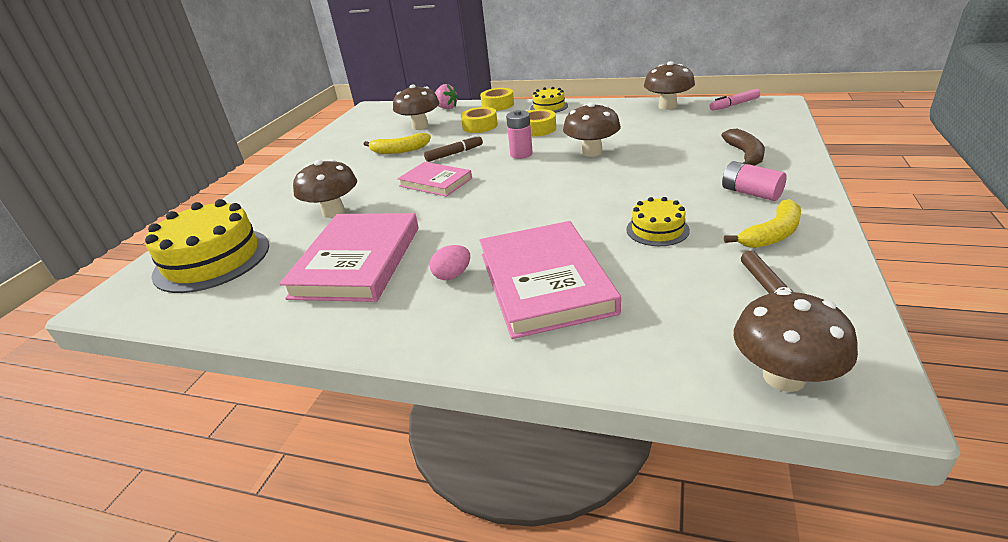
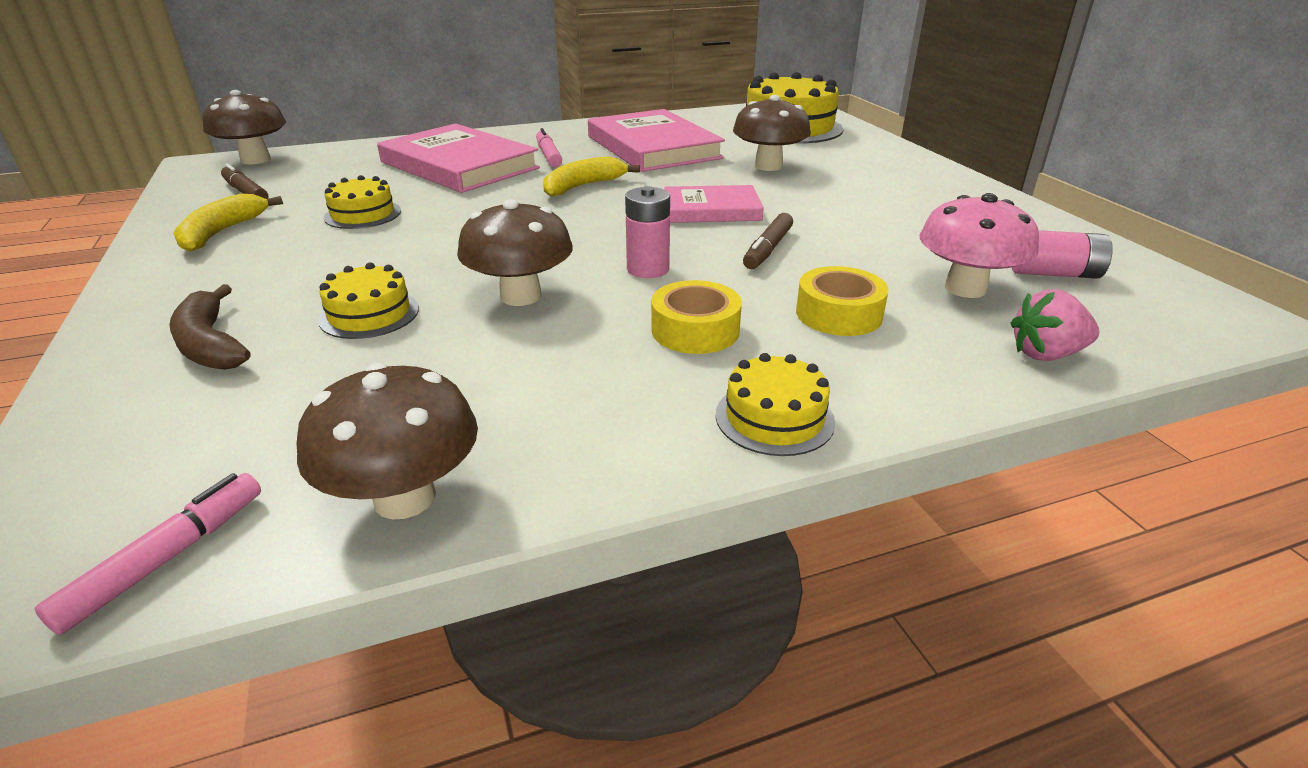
camera: 140 degrees right, 0 degrees up
yellow banana [364,133,431,154] -> yellow banana moved to [543,157,640,197]
brown mushroom [393,84,440,130] -> pink mushroom [920,193,1039,298]
pink egg [430,245,470,280] -> pink marker [536,128,562,167]
yellow tape [480,88,514,111] -> none
pink battery [722,161,787,201] -> pink battery moved to [1011,230,1113,279]
none -> yellow cake [318,262,419,339]

